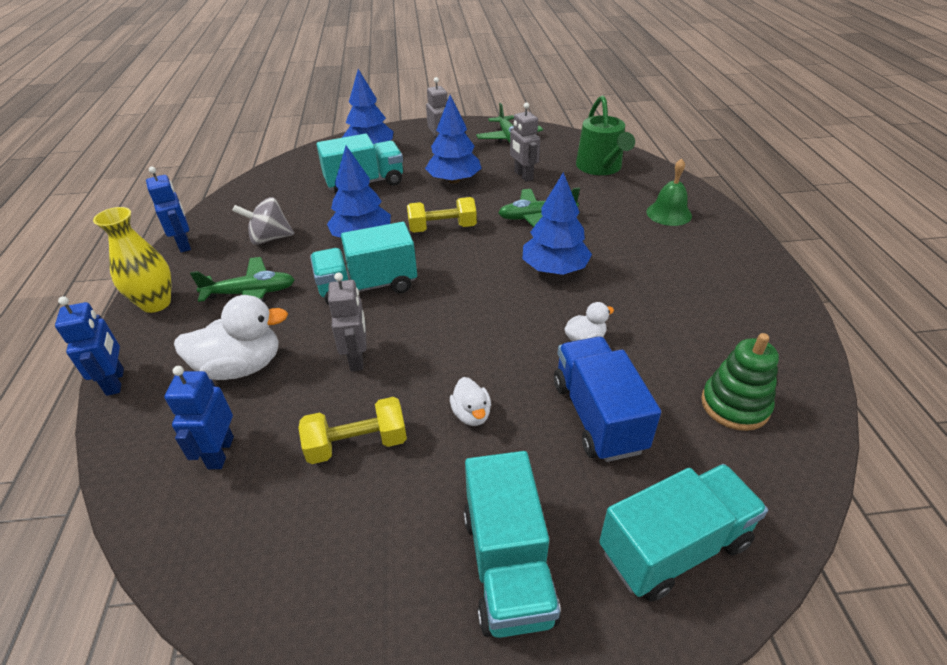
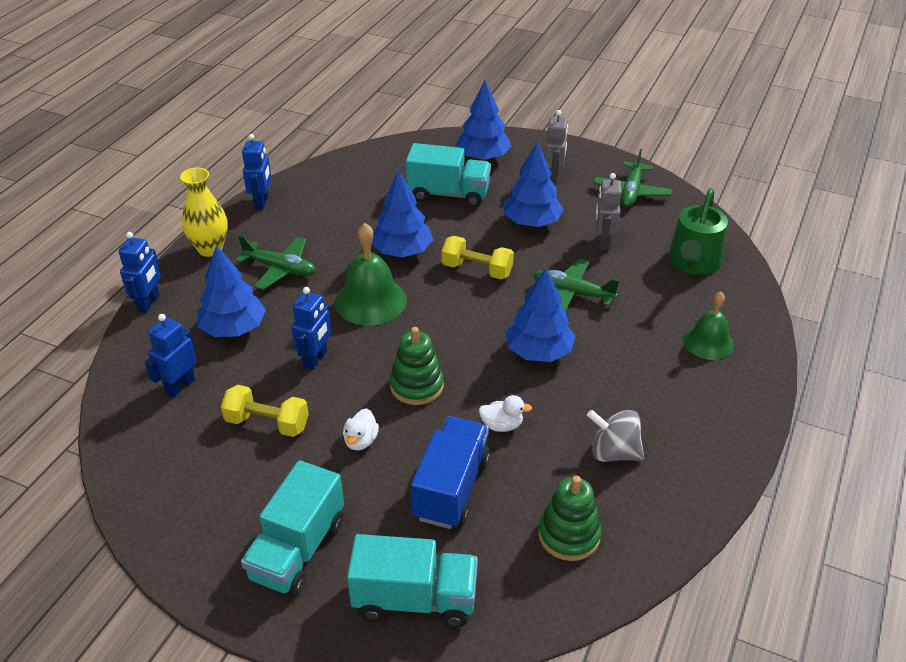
camera: 30 degrees right, 0 degrees up
white duck [174,295,288,380] -> blue tree [197,245,266,337]
grey spinning top [232,197,294,245] -> grey spinning top moved to [587,410,644,462]
turquoise truck [310,222,417,305] -> green bell [335,223,407,325]
grey robot [328,273,367,371] -> blue robot [291,287,331,370]
none -> green stacking toy [390,327,444,405]

